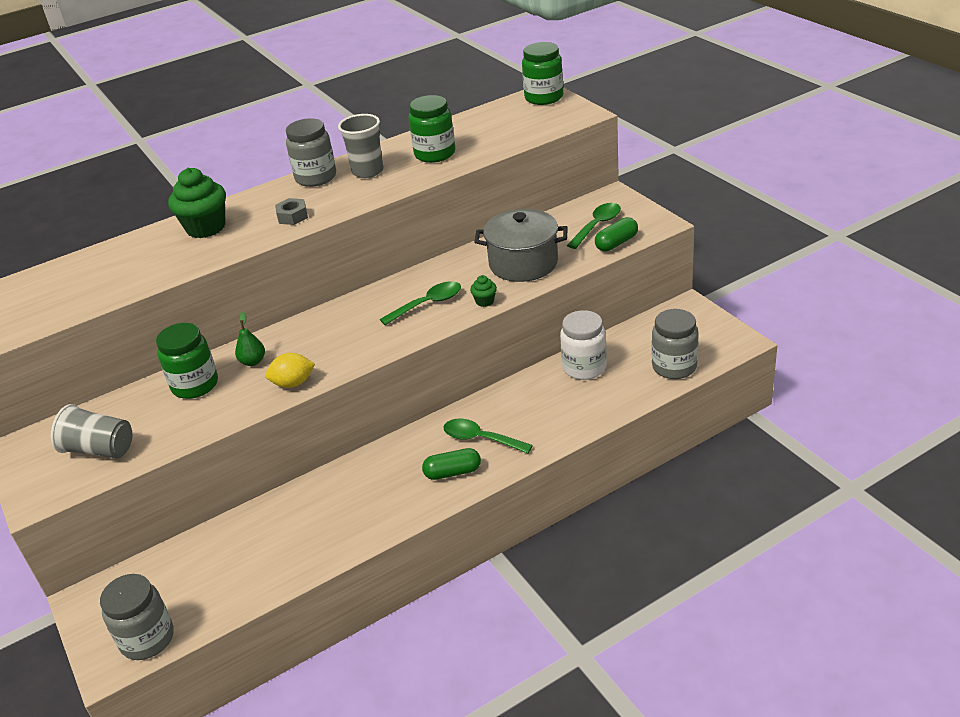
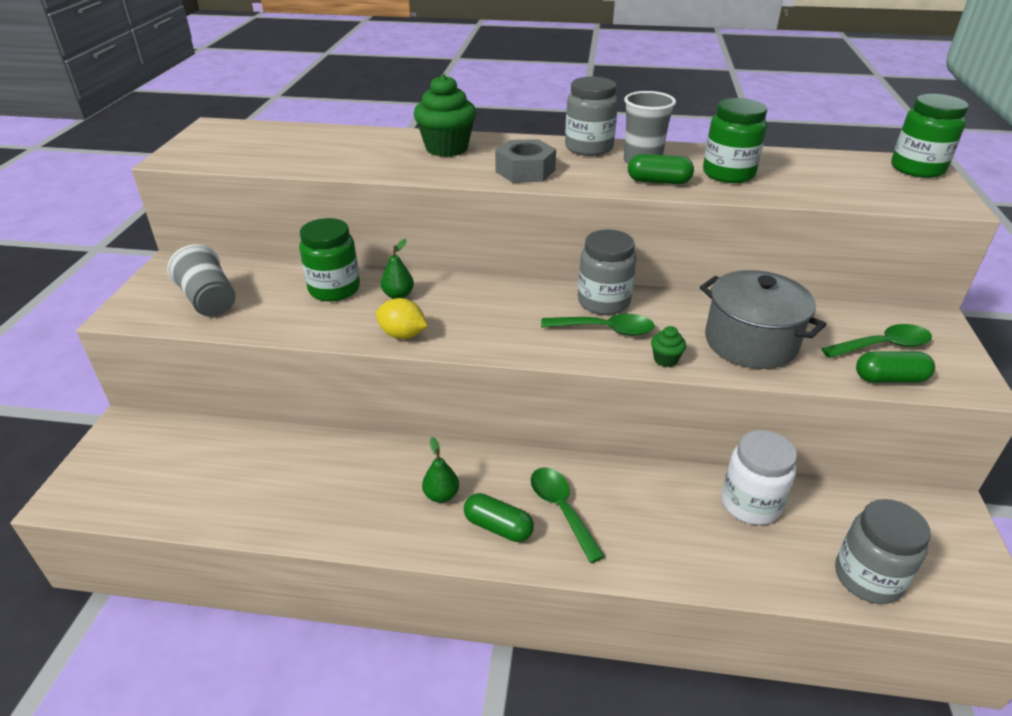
camera: 35 degrees right, 0 degrees up
grey jar [100,574,174,660] -> grey jar moved to [578,230,636,315]
grey nut [275,198,308,225] -> grey nut [495,139,556,182], size x1.56
none -> green pear [422,437,459,503]
none -> green capsule [628,154,694,184]

